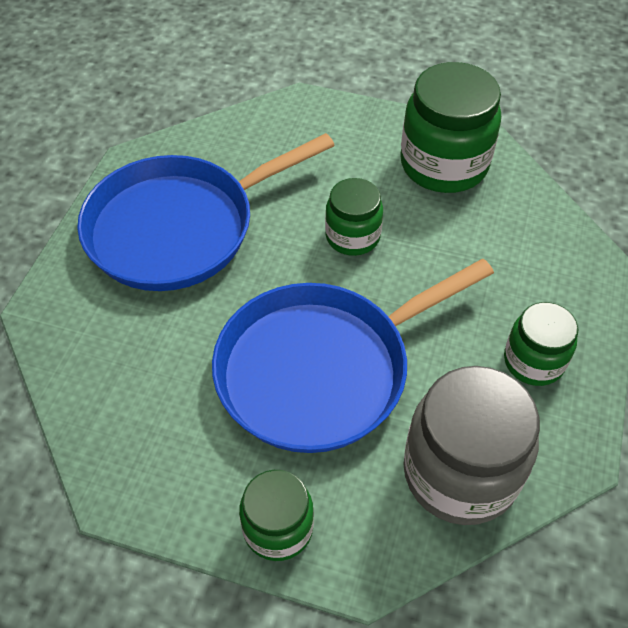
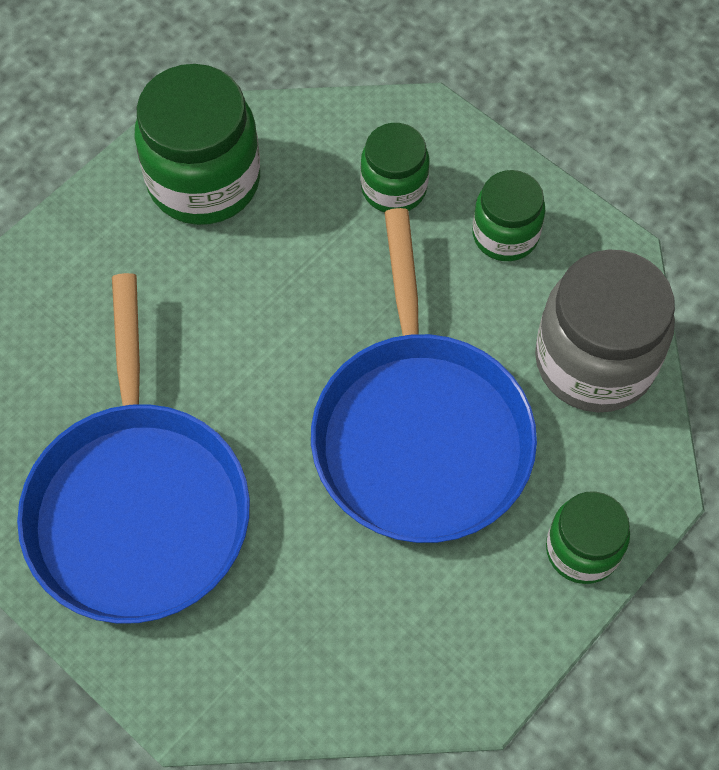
camera: 65 degrees left, 10 degrees up
green jar [325,178,383,256] -> green jar moved to [360,123,429,212]

